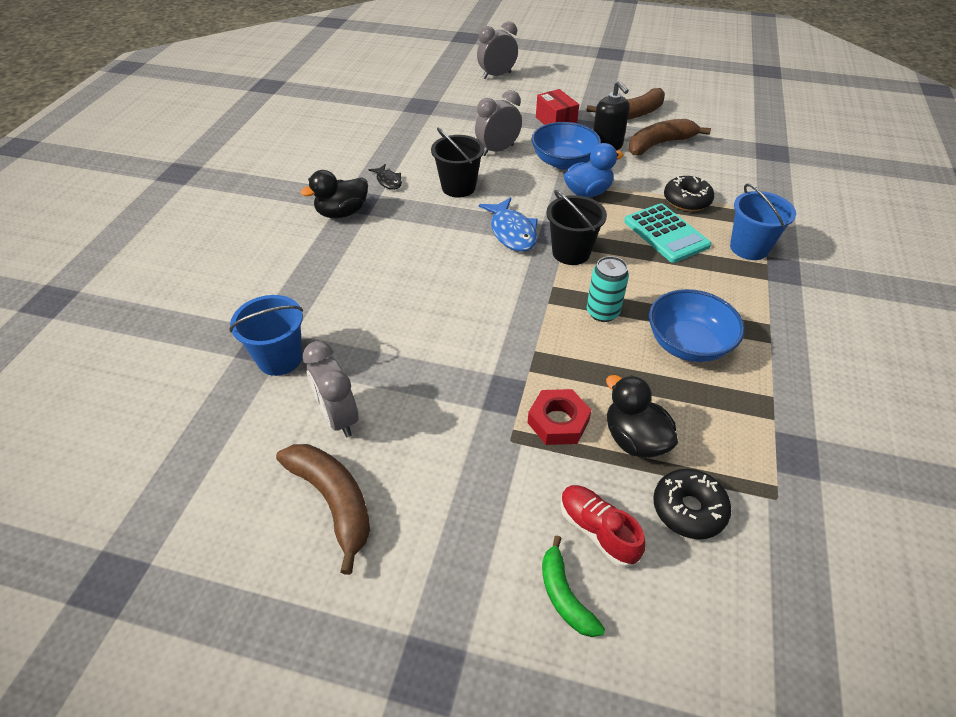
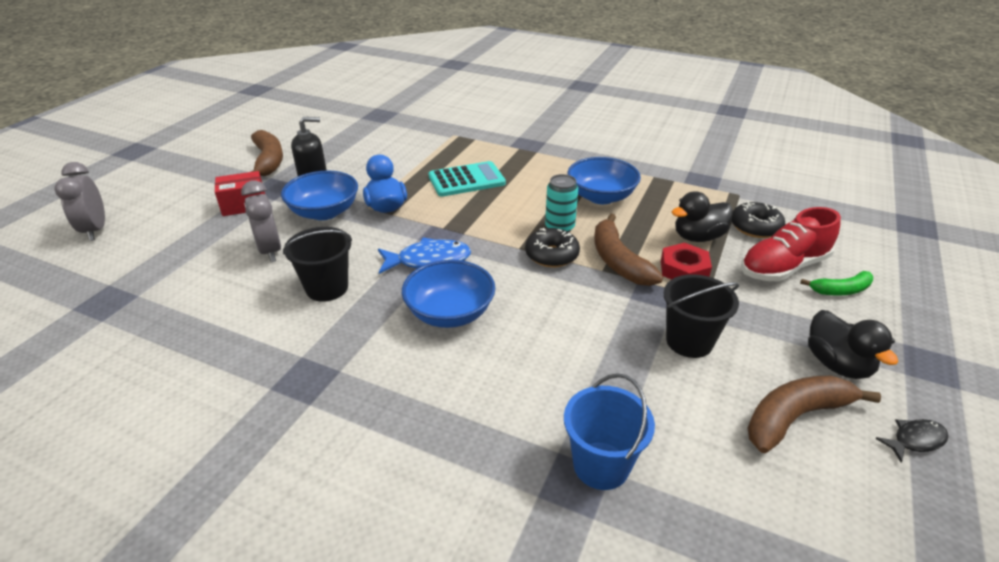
camera: 80 degrees left, 10 degrees down
black duck [300,170,368,218] -> black duck moved to [808,310,898,379]
grey clock [303,341,358,437] -> none
black fish [369,164,402,190] -> black fish moved to [875,419,949,463]
black bucket [547,190,607,265] -> black bucket moved to [664,274,739,358]
red shoe [560,485,646,568] -> red shoe [741,207,841,281], size x1.53
brown banana [629,119,711,155] -> brown banana moved to [594,213,663,286]
black donut [664,176,714,211] -> black donut moved to [525,228,580,267]
blue bucket [730,184,796,260] -> none
none -> blue bowl [402,260,495,328]

